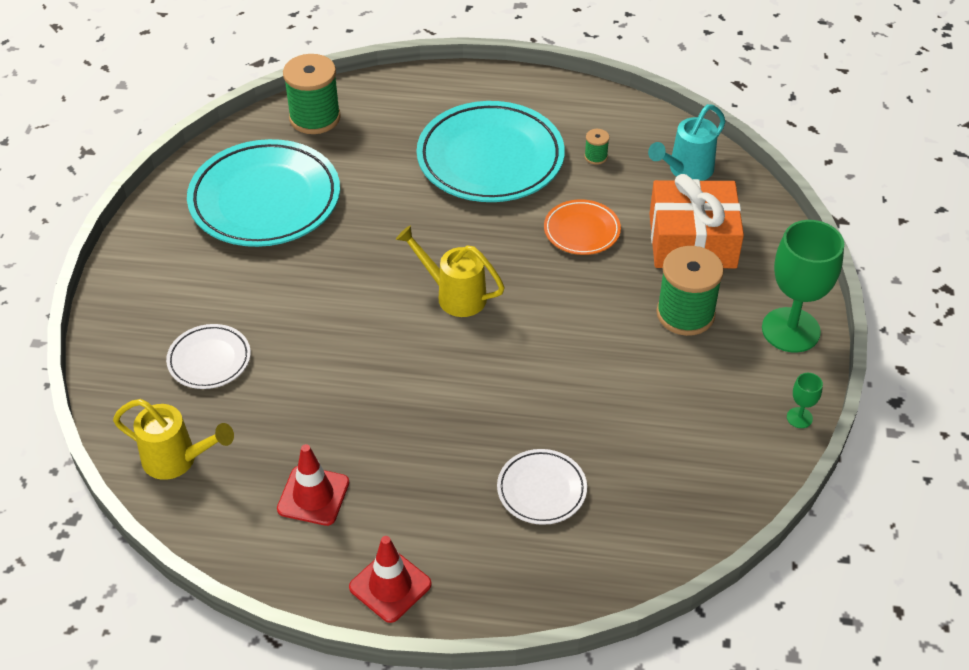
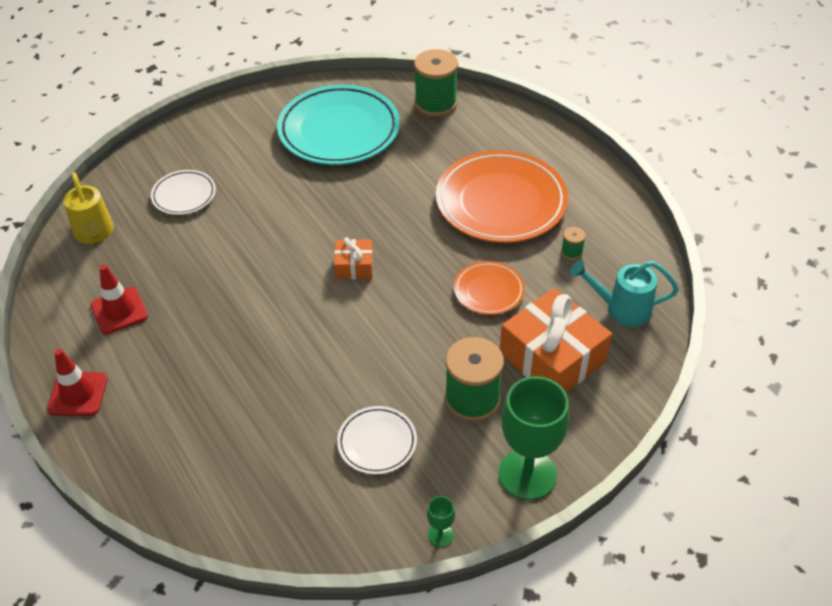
camera: 50 degrees right, 0 degrees up
yellow watering can [396,225,505,317] -> orange gift [334,237,373,279]
turquoise plate [417,101,565,202] -> orange plate [436,150,568,243]
white plate [497,449,587,525] -> white plate moved to [337,406,417,474]

